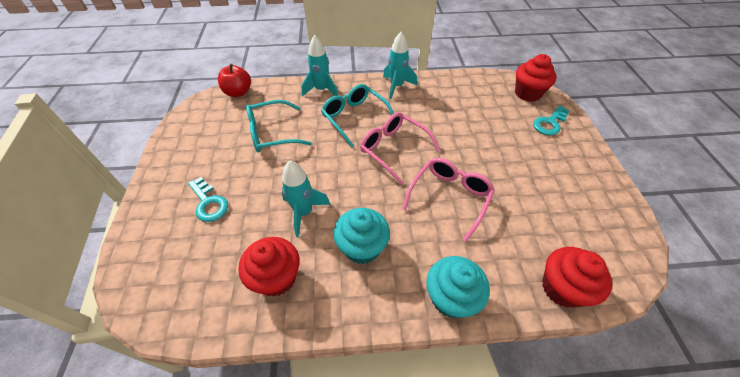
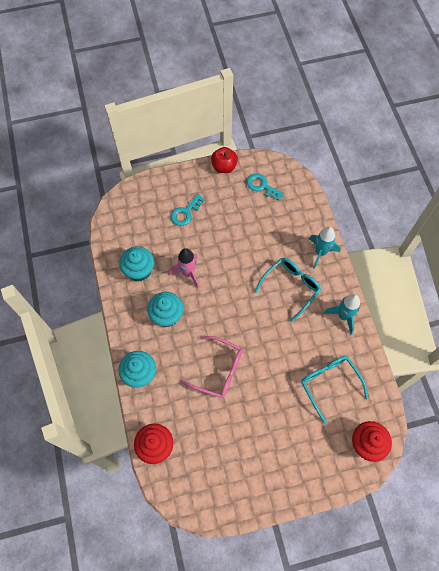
camera: 80 degrees right, 15 degrees up
red apple [218,64,251,97] -> red apple moved to [211,147,238,173]
red cupcake [238,237,300,297] -> turquoise cupcake [119,246,155,281]
turquoise glasses [246,100,312,153] -> turquoise glasses moved to [301,356,368,423]
turquoise rocket [282,161,331,237] -> pink rocket [169,248,199,288]
pink glasses [360,112,441,184] -> none
turquoise key [533,105,570,136] -> turquoise key moved to [247,173,284,200]

